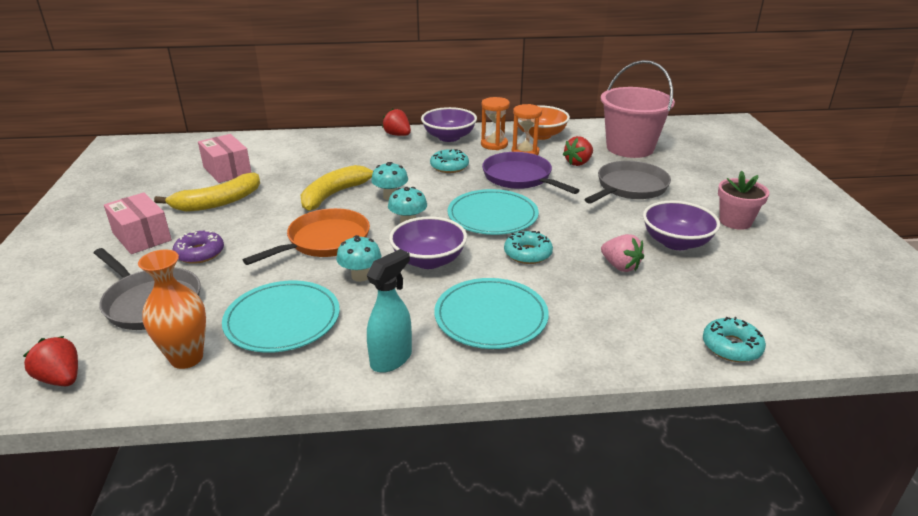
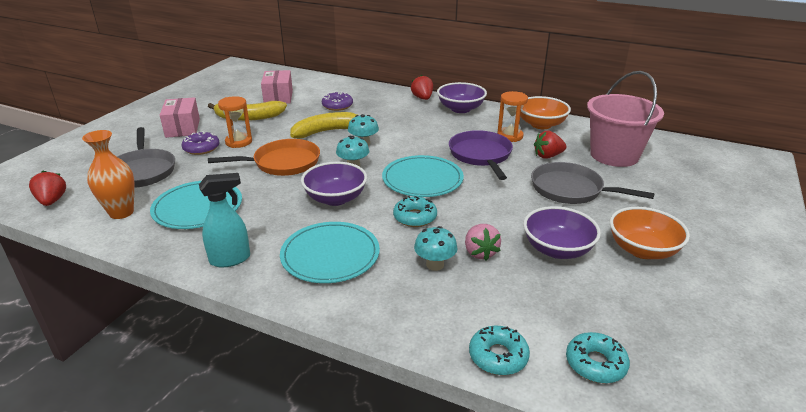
camera: 30 degrees right, 0 degrees up
turquoise mushroom [336,235,381,282] -> turquoise mushroom moved to [414,226,457,271]
turquoise donut [430,149,469,173] -> turquoise donut moved to [566,332,630,383]
orange hourglass [481,97,510,150] -> orange hourglass moved to [218,96,252,148]
grey pan [584,161,671,204] -> grey pan turned 135 degrees counterclockwise [531,162,655,204]
pink flower pot [718,171,769,230] -> orange bowl [610,207,690,259]
none -> purple donut [322,91,353,111]

